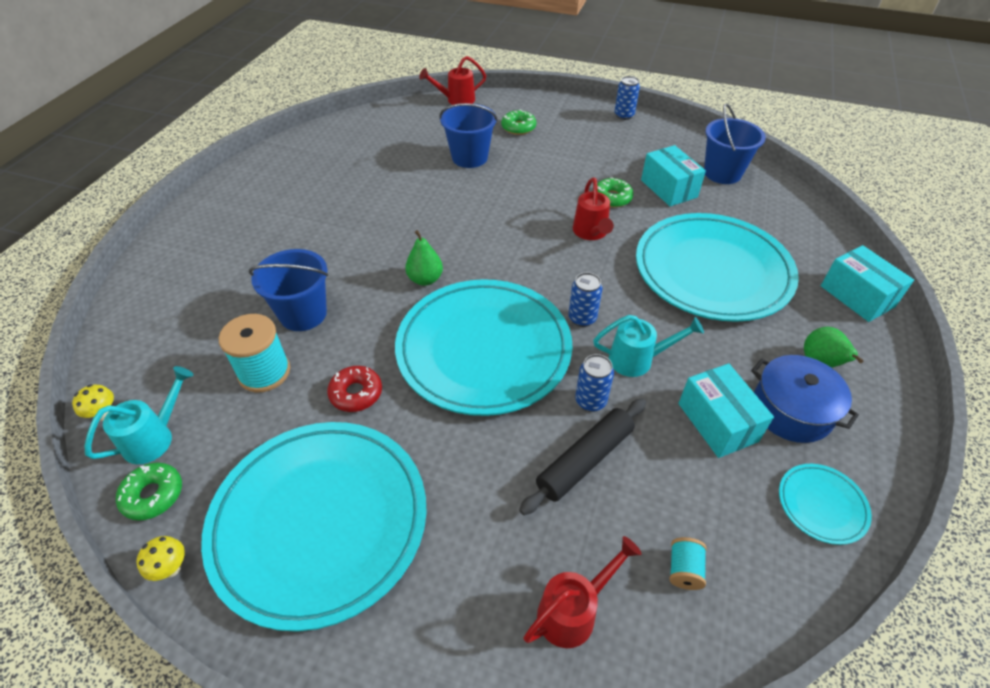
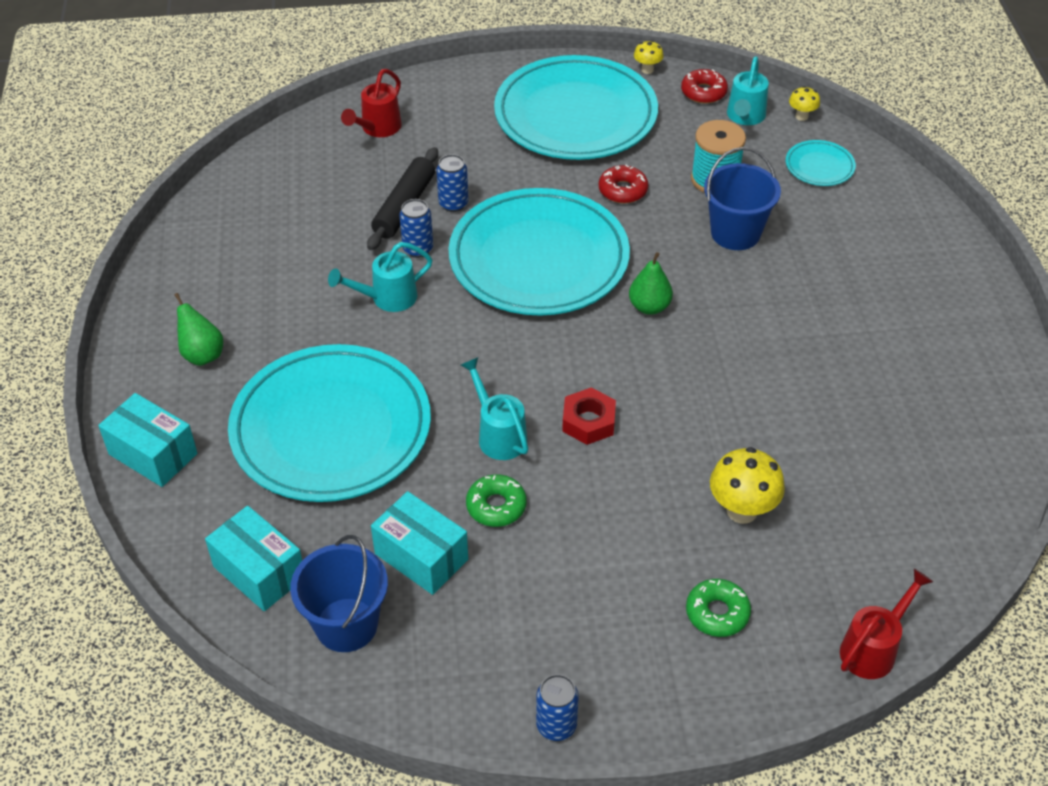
camera: 155 degrees right, 0 degrees up
green donut [116,463,182,521] -> red donut [681,69,728,104]
blue bucket [439,103,498,168] -> yellow mushroom [710,447,785,524]
blue can [568,272,602,327] -> blue can moved to [436,154,468,212]
red watering can [573,177,614,240] -> turquoise watering can [461,357,529,460]
turquoise spool [669,537,706,590] -> none
turquoise box [678,363,774,458] -> turquoise box moved to [205,506,302,611]
blue pot [751,355,859,443] -> none
turquoise plate [779,464,872,545] -> turquoise plate moved to [786,140,856,186]
none -> red nut [562,387,616,445]

